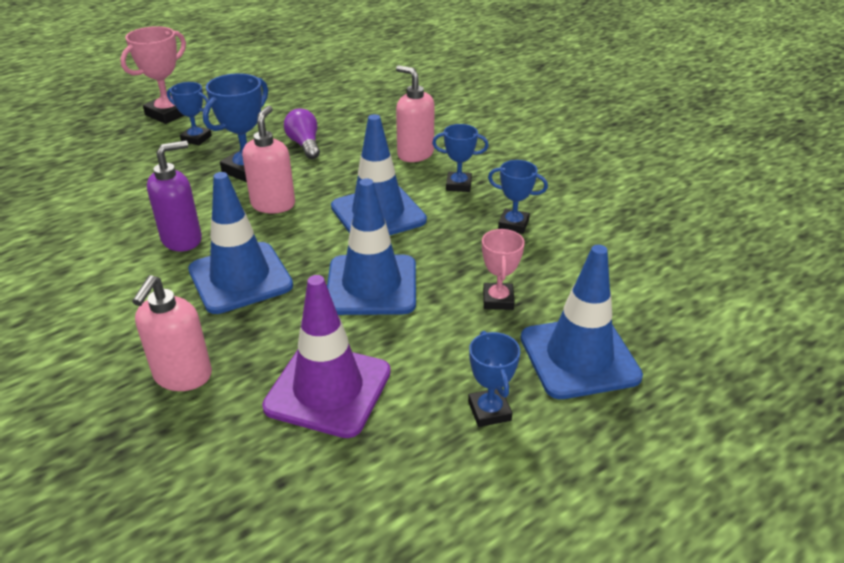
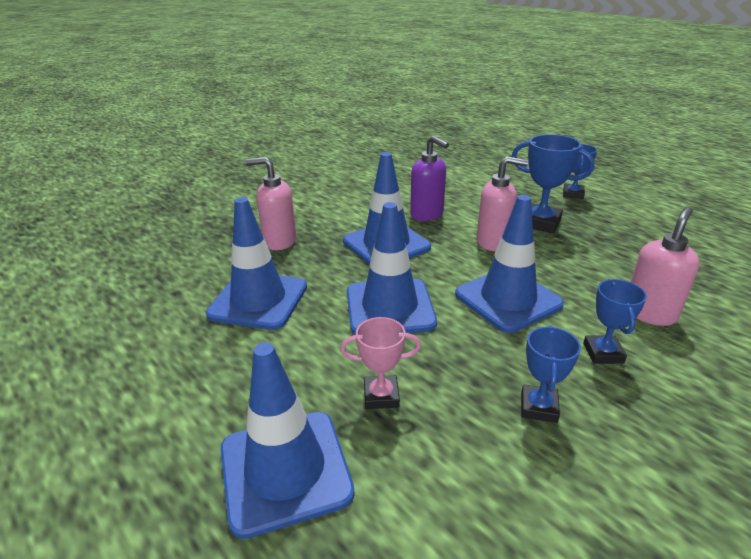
camera: 85 degrees right, 5 degrees down
pink trophy [120,26,186,124] -> none
purple traffic cone [262,275,391,438] -> blue traffic cone [206,197,307,330]
purple light bulb [284,108,320,159] -> none
blue trophy [468,331,520,427] -> none

